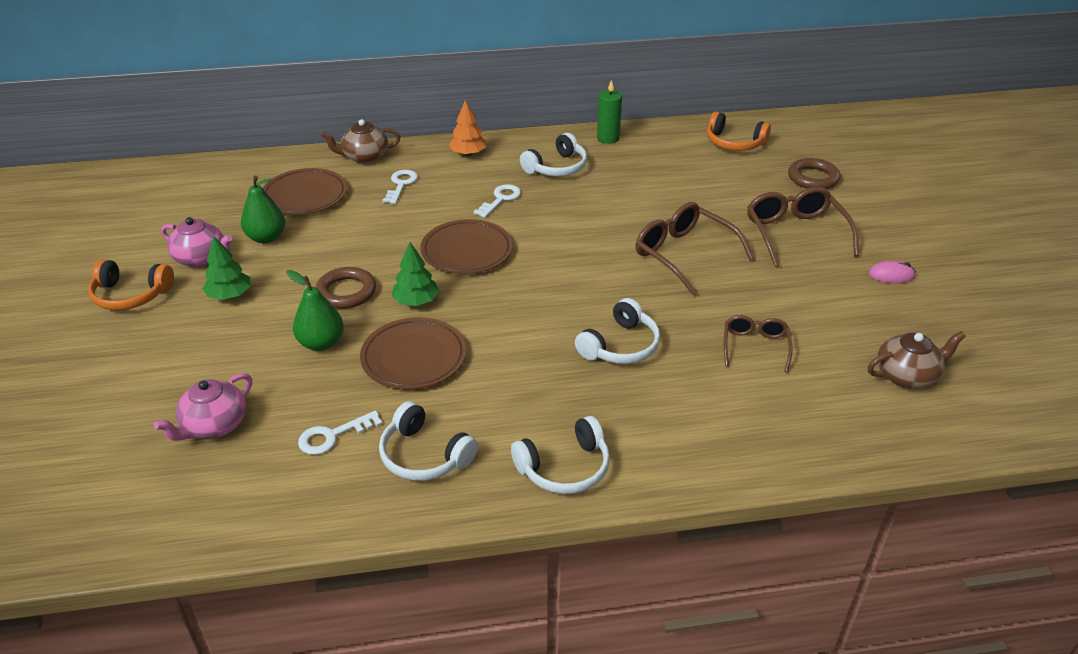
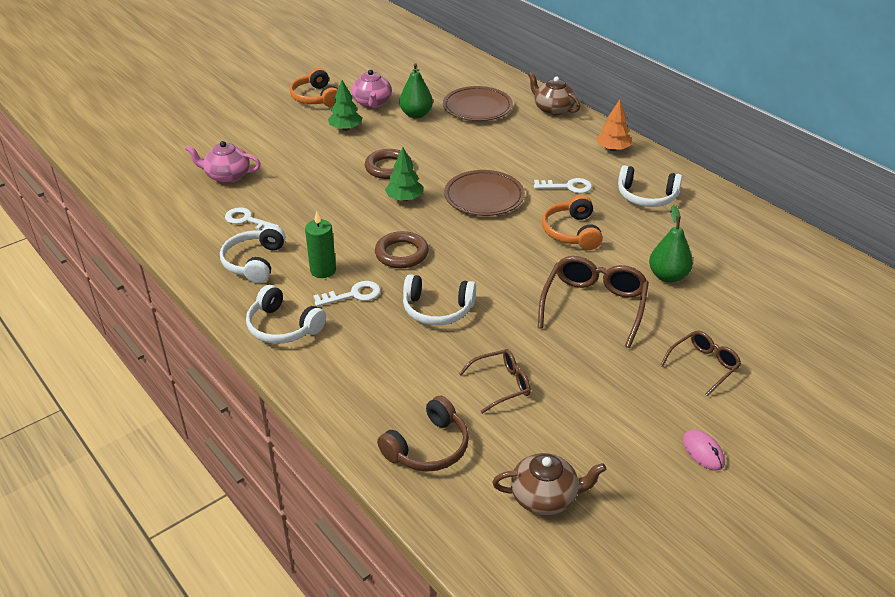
camera: 60 degrees right, 0 degrees up
green pear [287,270,344,351] -> green pear moved to [649,205,693,283]
brown plate [360,317,467,389] -> none
white key [382,170,418,204] -> white key moved to [313,281,381,307]
green candle [597,80,622,144] -> green candle moved to [305,211,336,278]
orange headphones [707,112,771,151] -> orange headphones moved to [542,195,603,250]
brown glasses [747,187,859,267] -> brown glasses [660,331,741,397], size x0.59
brown ring [788,158,841,189] -> brown ring moved to [375,231,429,268]
brown teapot [868,331,966,388] -> brown teapot turned 45 degrees counterclockwise [492,453,606,515]
none -> brown headphones [377,396,469,472]

